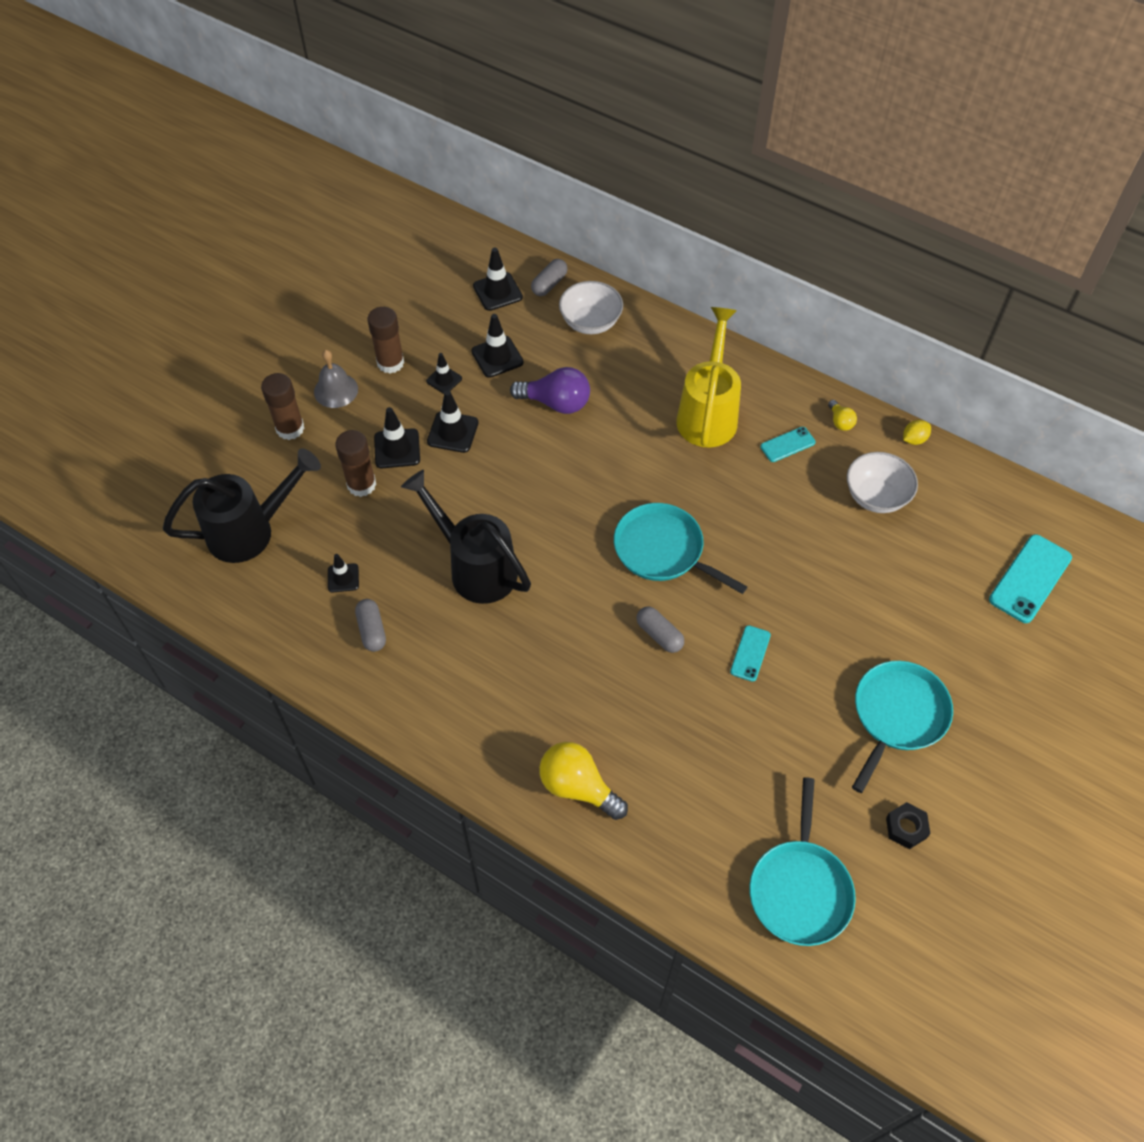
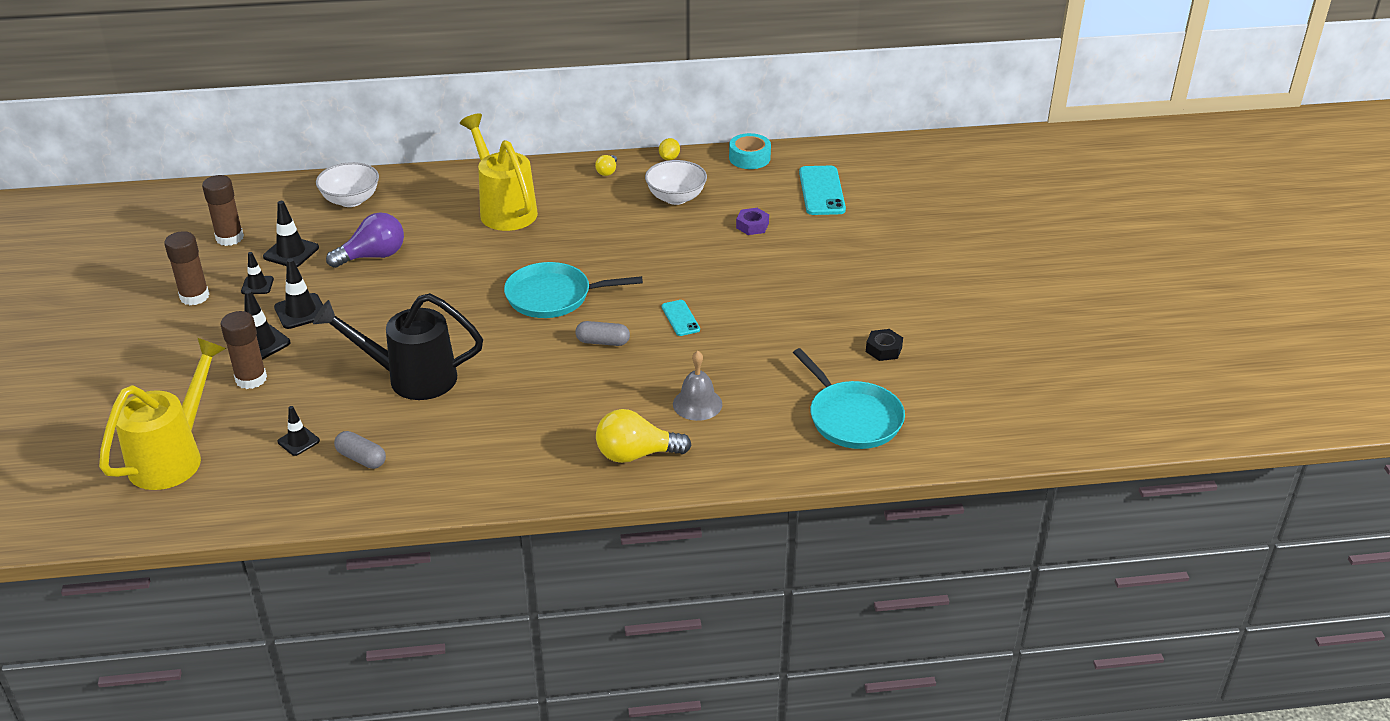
camera: 40 degrees left, 20 degrees down
black watering can [163,448,321,563] -> yellow watering can [99,338,226,490]
brown glue stick [261,373,305,440] -> brown glue stick moved to [202,175,244,246]
grey bell [314,350,358,408] -> grey bell moved to [673,351,722,421]
black traffic cone [473,248,523,311] -> none
grey capsule [531,259,568,296] -> none
turquoise phone [760,427,816,462] -> none
yellow light bulb [828,400,857,431] -> yellow light bulb turned 75 degrees clockwise [595,155,617,176]
turquoise pan [852,661,953,793] -> none
none -> turquoise tape [729,133,771,169]
none -> purple nut [736,208,769,235]

